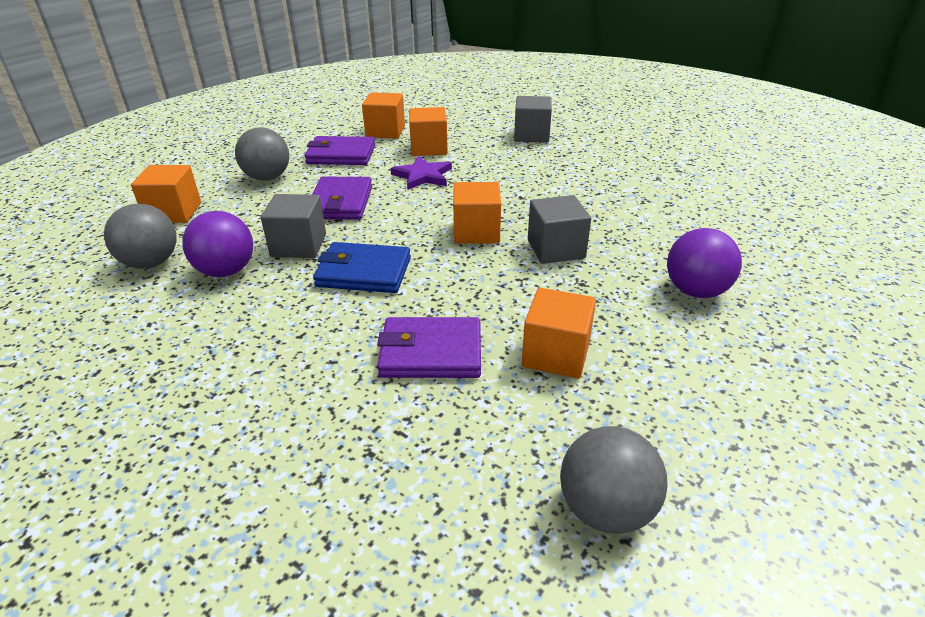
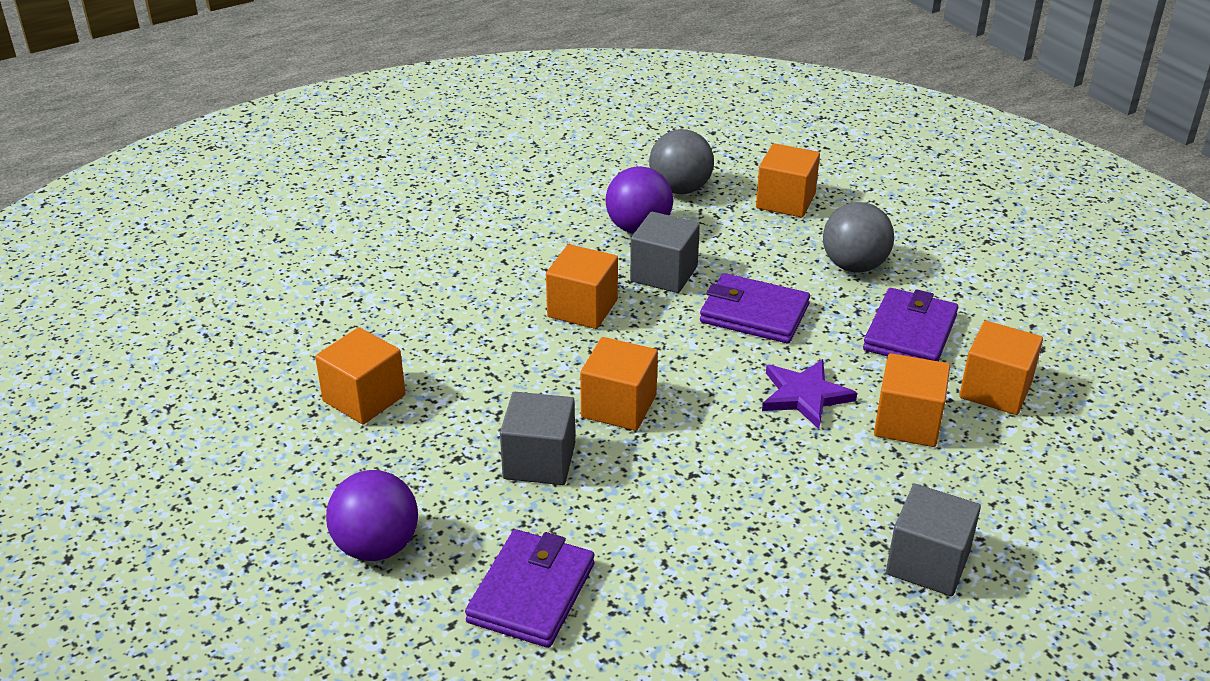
camera: 110 degrees right, 0 degrees up
blue wallet [313,242,411,293] -> orange cube [546,244,618,329]
purple wallet [377,317,481,378] -> purple wallet moved to [465,529,594,648]
grey ball [560,426,668,534] -> none

